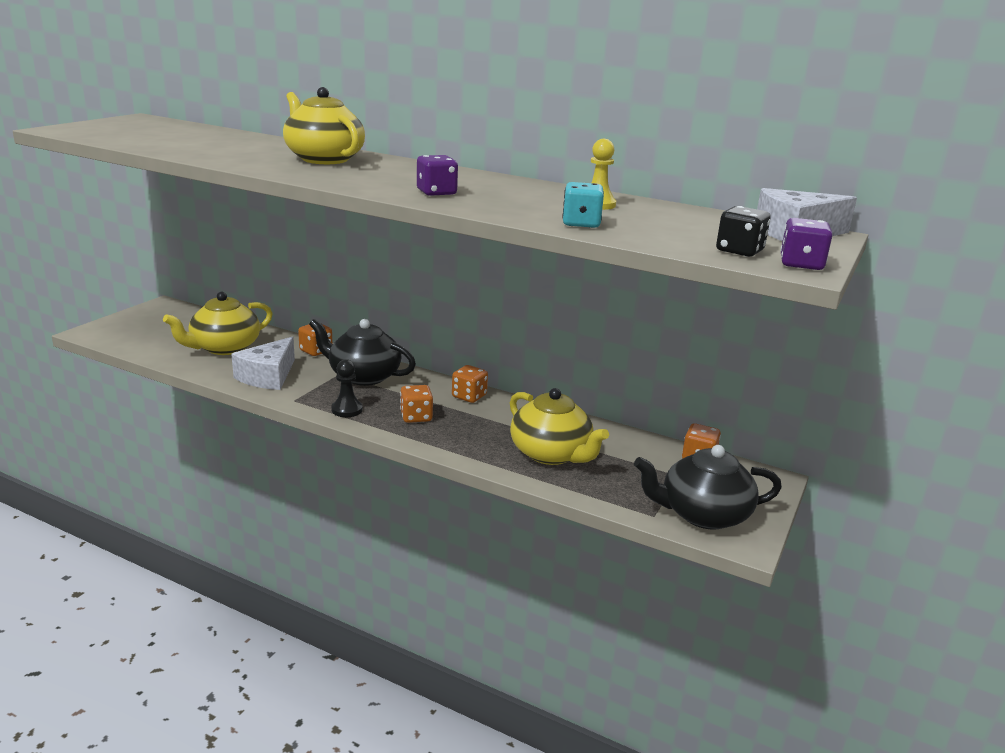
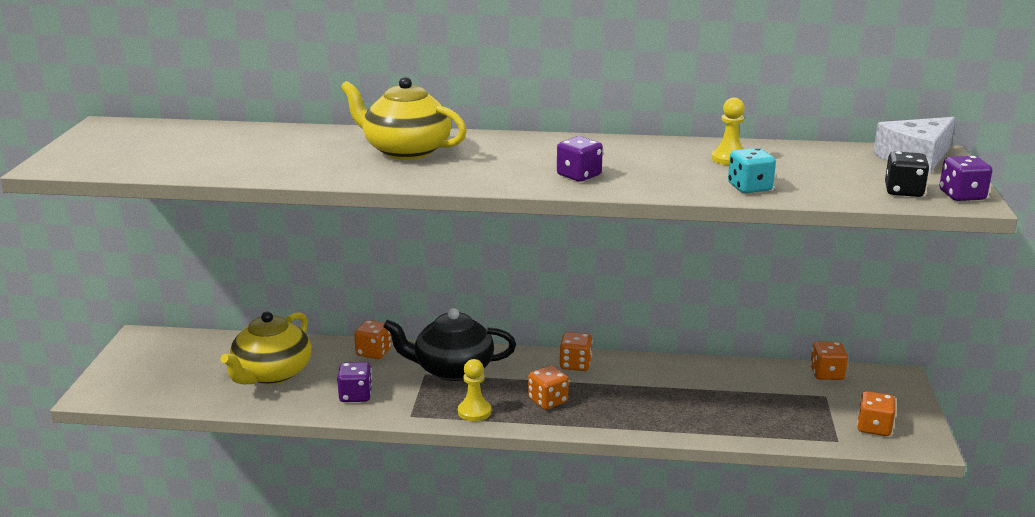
camera: 20 degrees left, 0 degrees up
white cheese [231,337,295,390] -> purple dice [337,362,372,402]
black pawn [331,359,363,417] -> yellow pawn [458,359,491,421]
yellow teapot [510,388,609,465] -> none
black teapot [634,445,782,530] -> orange dice [857,391,896,436]

